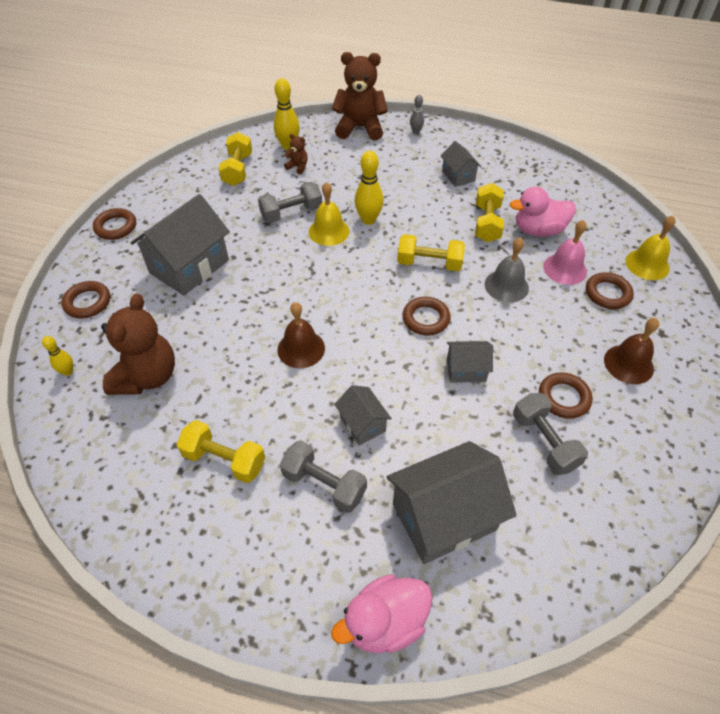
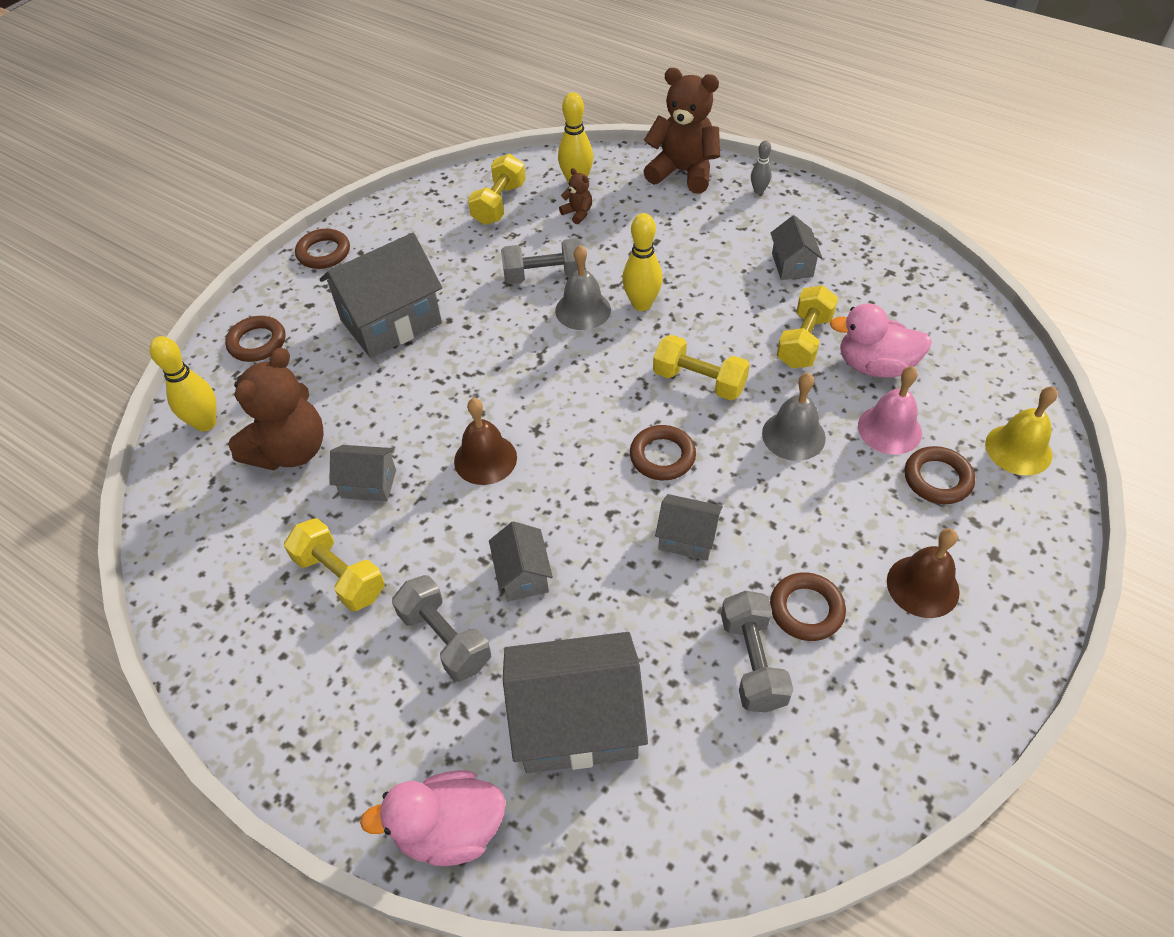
camera: 20 degrees right, 0 degrees up
yellow bowling pin [42,336,73,376] -> yellow bowling pin [150,336,217,432], size x1.75
yellow bell [309,182,349,246] -> grey bell [555,245,611,330]
none -> grey house [329,445,396,501]

